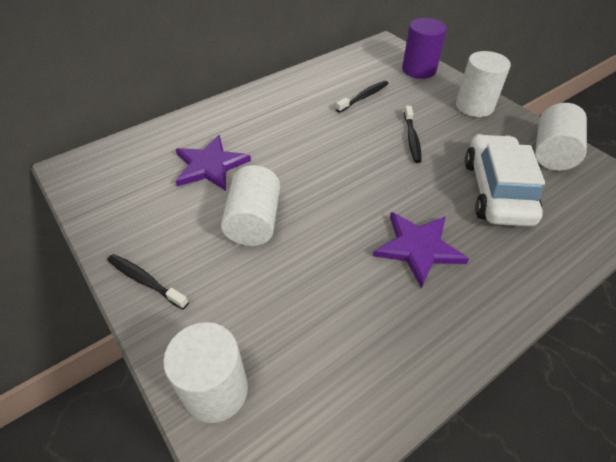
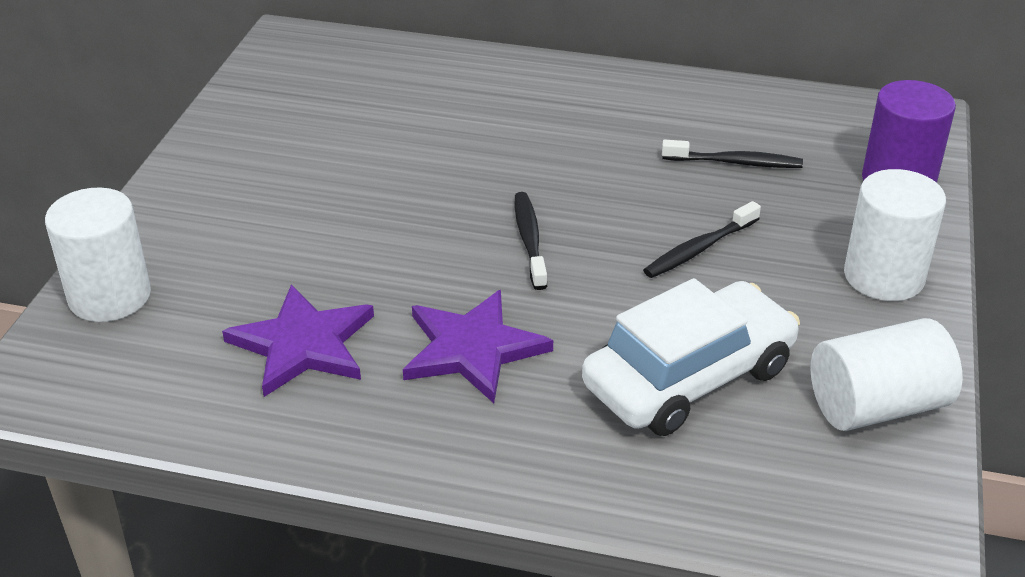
camera: 50 degrees right, 10 degrees down
black toothbrush [107,254,189,309] -> black toothbrush moved to [515,192,547,290]
purple star [176,135,251,191] -> purple star moved to [222,285,374,397]
white cylinder [221,165,280,246] -> none

